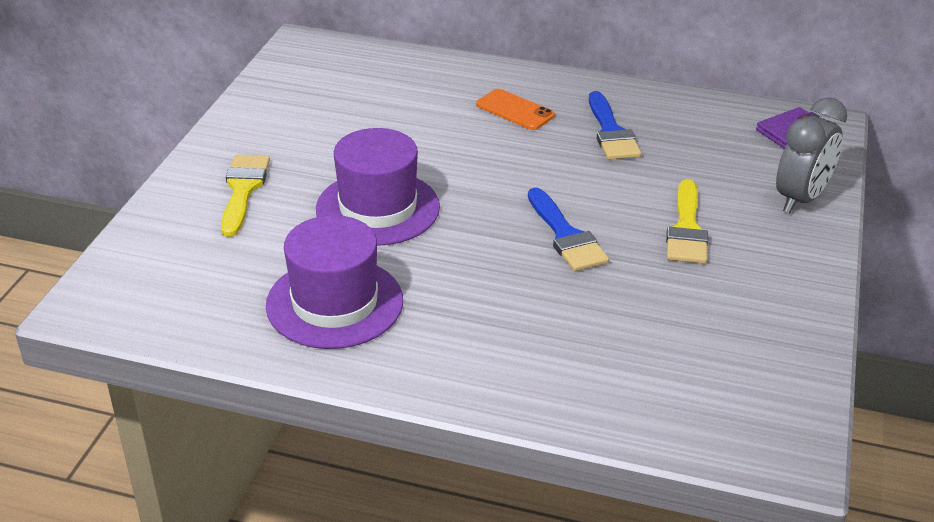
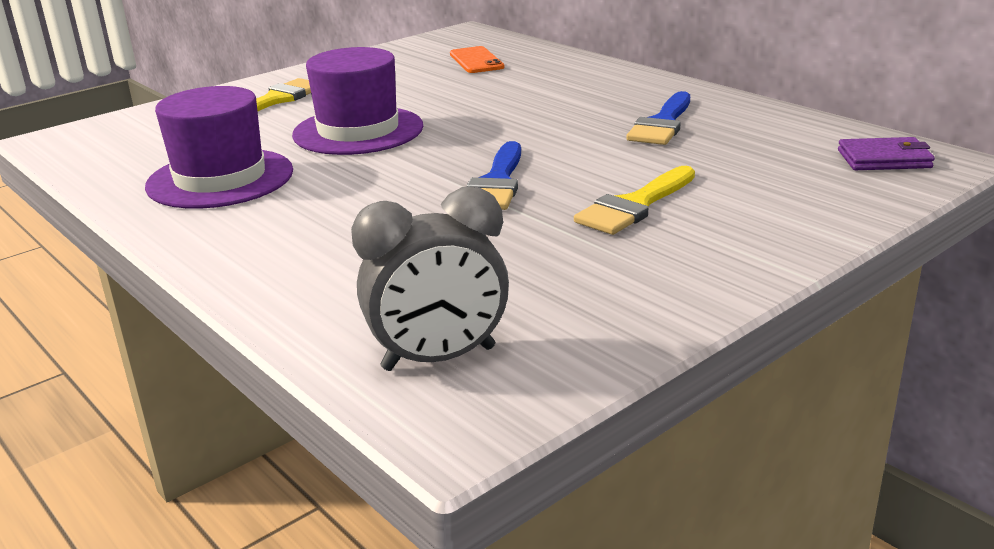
camera: 35 degrees right, 10 degrees down
orange phone [476,89,555,130] -> orange phone moved to [450,46,505,73]
grey clock [776,97,847,213] -> grey clock moved to [351,186,509,371]

